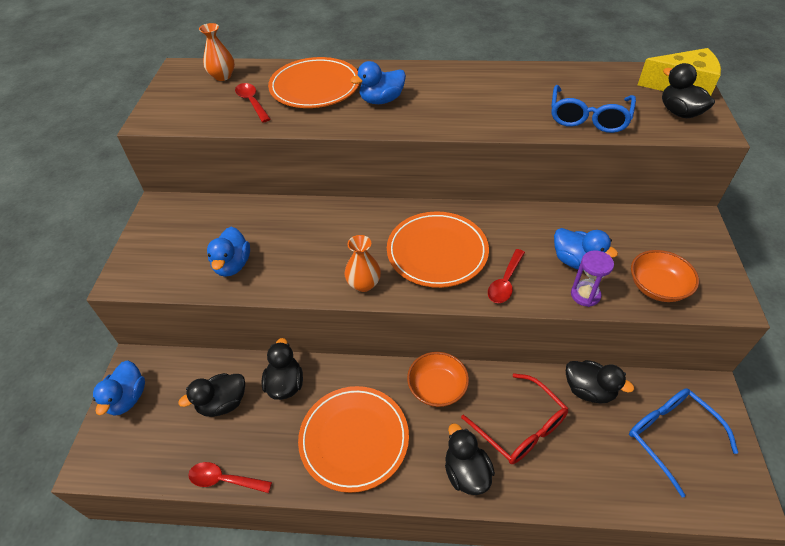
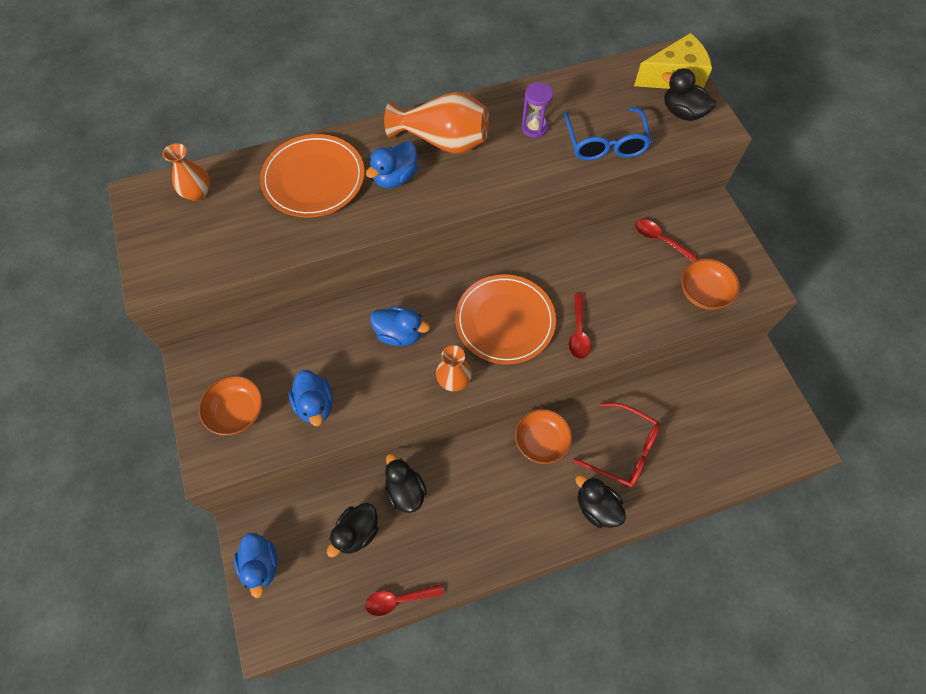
camera: 25 degrees left, 15 degrees up
red spoon [235,83,270,122] -> red spoon moved to [635,219,699,262]
orange plate [298,386,409,493] -> none
blue duck [554,228,618,271] -> blue duck moved to [370,306,430,346]
black duck [566,360,634,404] -> none
purple hourglass [571,250,614,307] -> purple hourglass moved to [521,82,553,138]
blue glasses [629,388,738,497] -> none
none -> orange bowl [199,376,263,436]
none -> orange vase [384,91,489,154]

